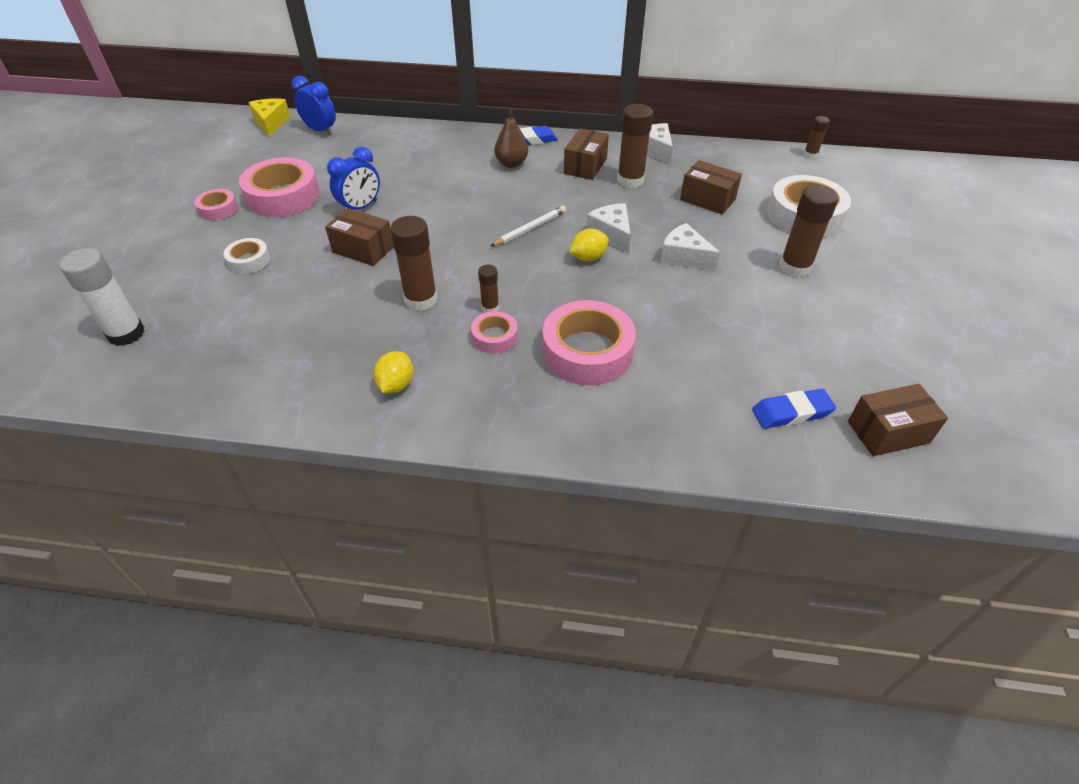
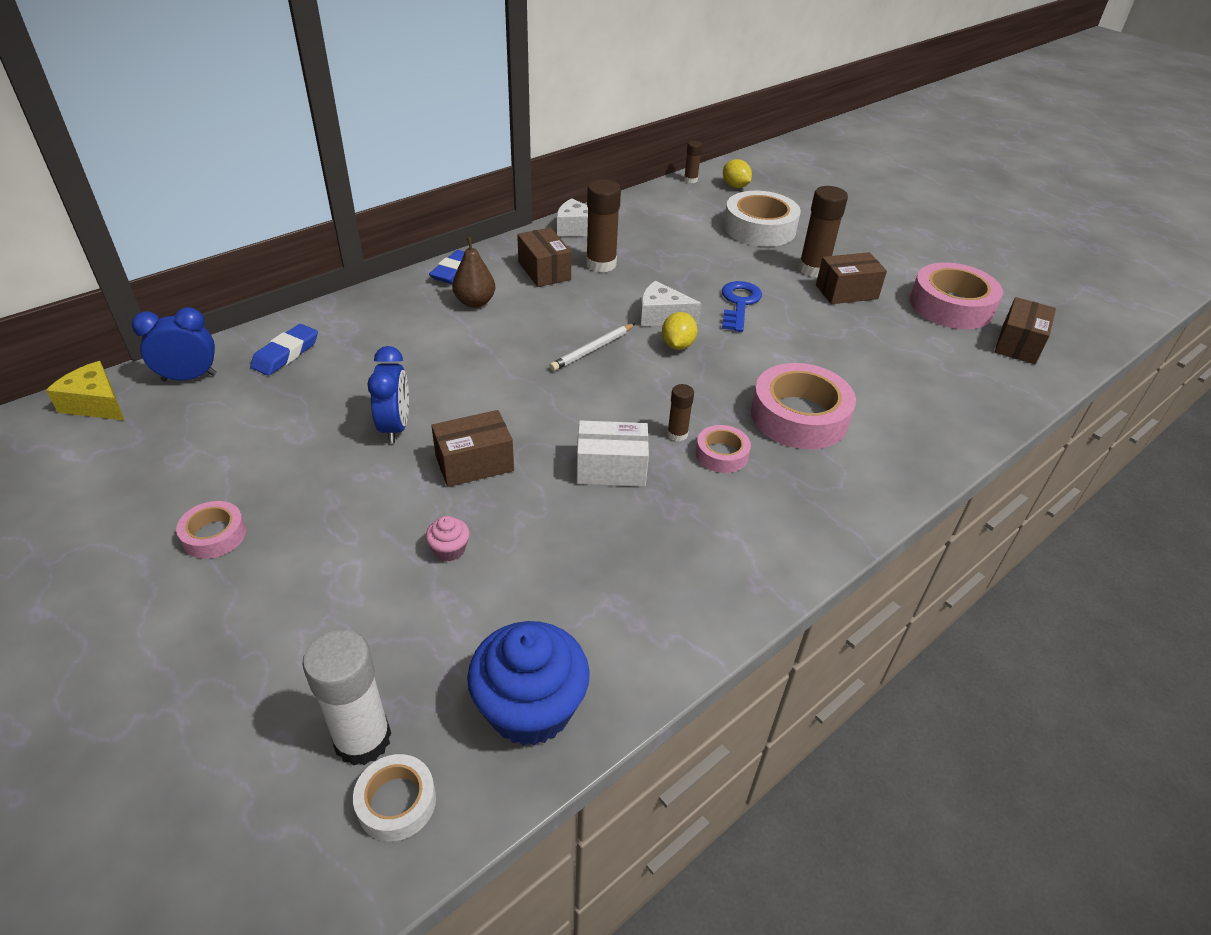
camera: 50 degrees left, 5 degrees down
white tape [224,238,270,274] -> white tape moved to [353,754,436,841]
pink tape [239,157,320,217] -> pink tape moved to [910,263,1003,329]
yellow lemon [374,351,413,393] -> yellow lemon moved to [723,159,752,188]
brown glue stick [390,216,438,311] -> white box [577,420,649,487]
white pencil [491,206,566,246] -> white pencil turned 135 degrees counterclockwise [549,323,636,371]
white cheese [660,223,720,271] -> blue key [722,281,762,332]
brown box [680,160,742,215] -> brown box moved to [816,252,887,304]
blue eraser [752,389,836,429] -> blue eraser moved to [250,324,318,376]
none -> pink cupcake [426,516,470,561]
none -> blue cupcake [467,621,590,746]

